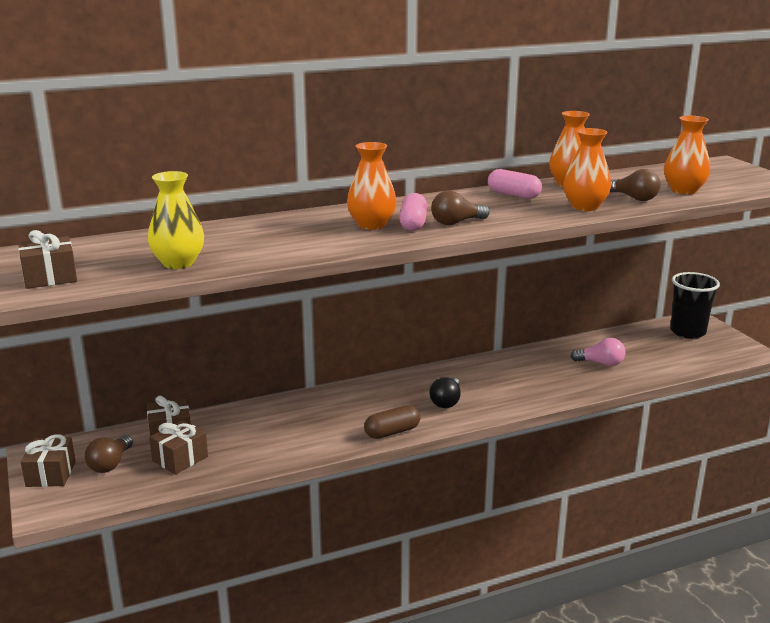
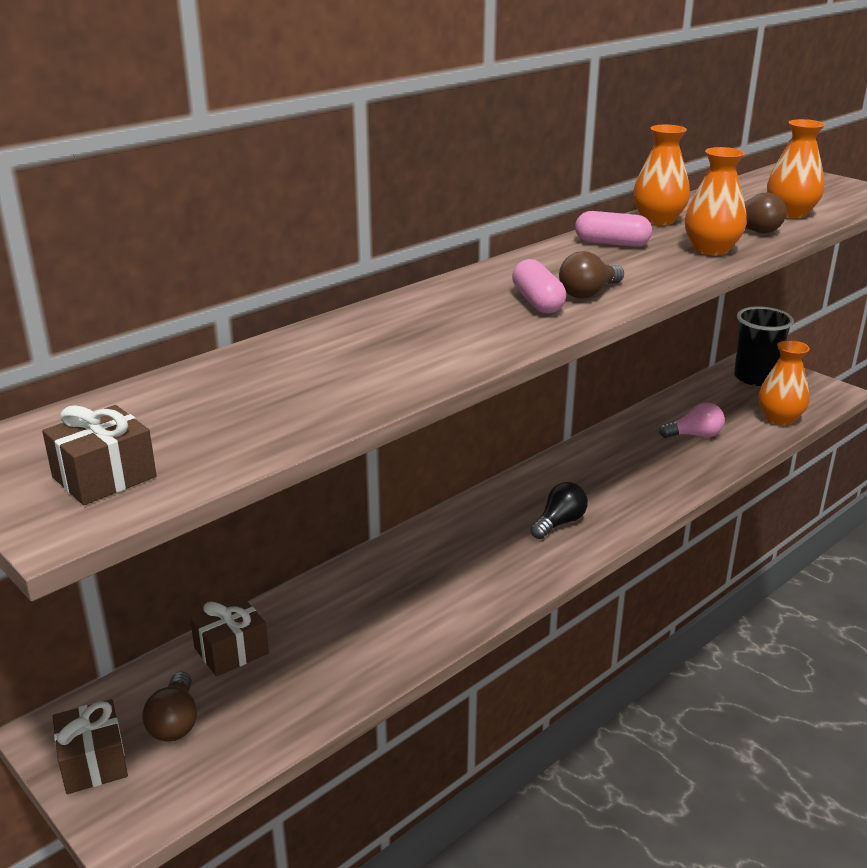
camera: 20 degrees left, 5 degrees up
yellow vase [148,171,204,269] -> none
brown gift [149,420,208,475] -> none
orange vase [347,142,397,230] -> orange vase moved to [758,340,810,426]
brown capsule [364,405,420,439] -> none
black light bulb [429,377,461,408] -> black light bulb turned 135 degrees counterclockwise [530,482,588,539]

